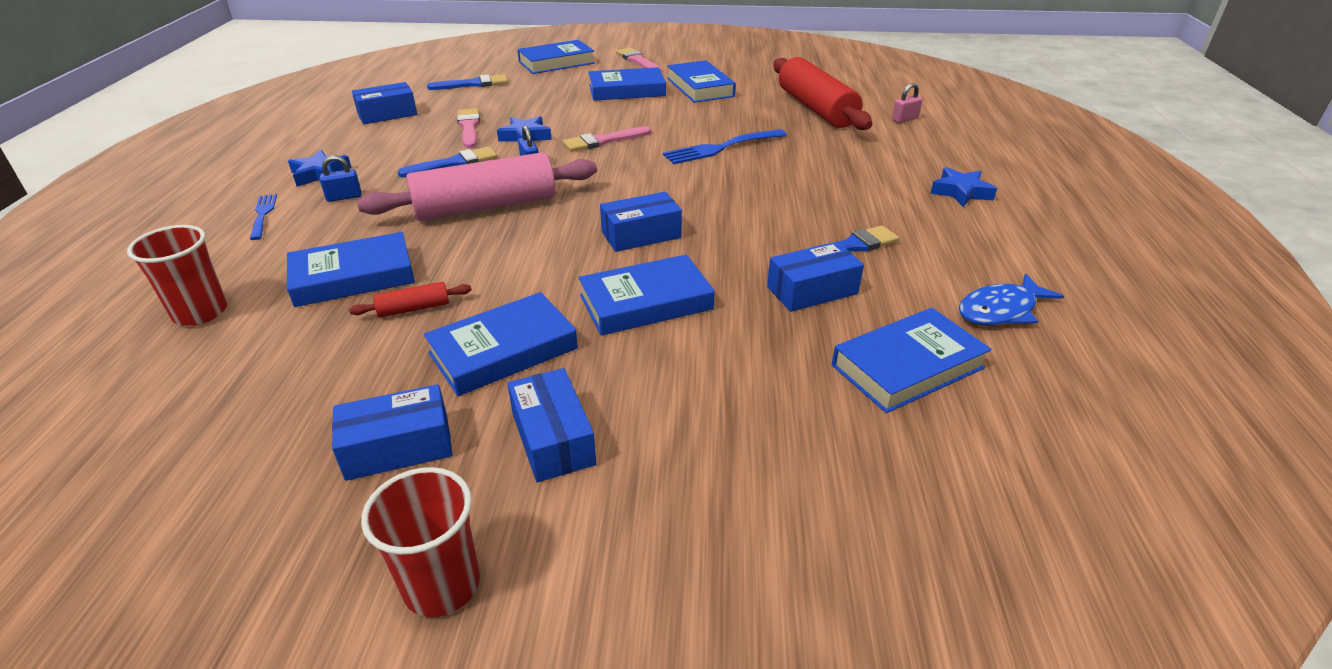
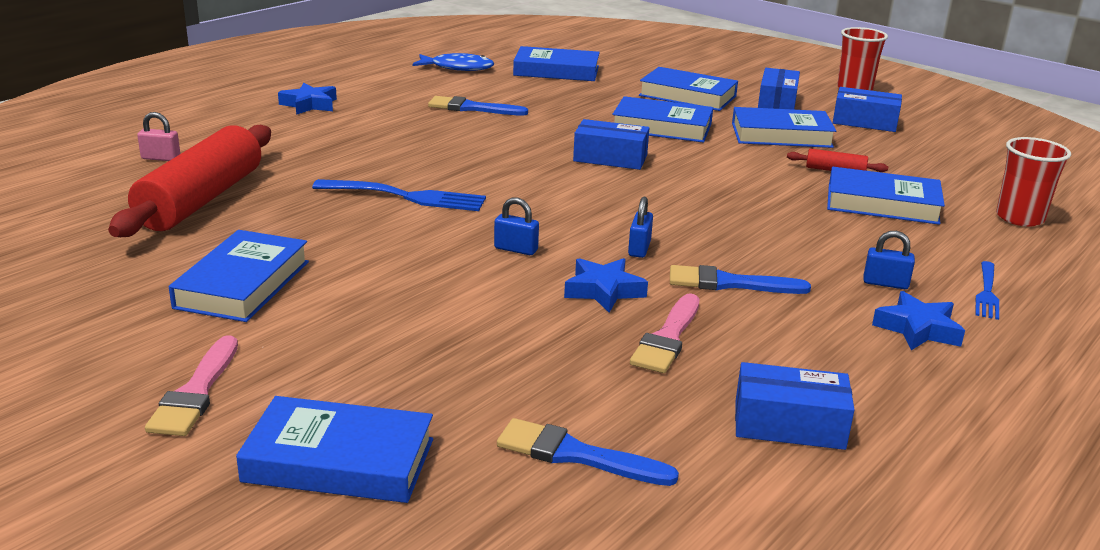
camera: 145 degrees left, 10 degrees down
pink rolling pin [357,152,597,221] -> none
pink brush [563,126,651,152] -> blue padlock [494,197,539,255]
blue book [589,67,666,101] -> blue book moved to [639,67,738,111]
blue box [767,242,864,312] -> none

